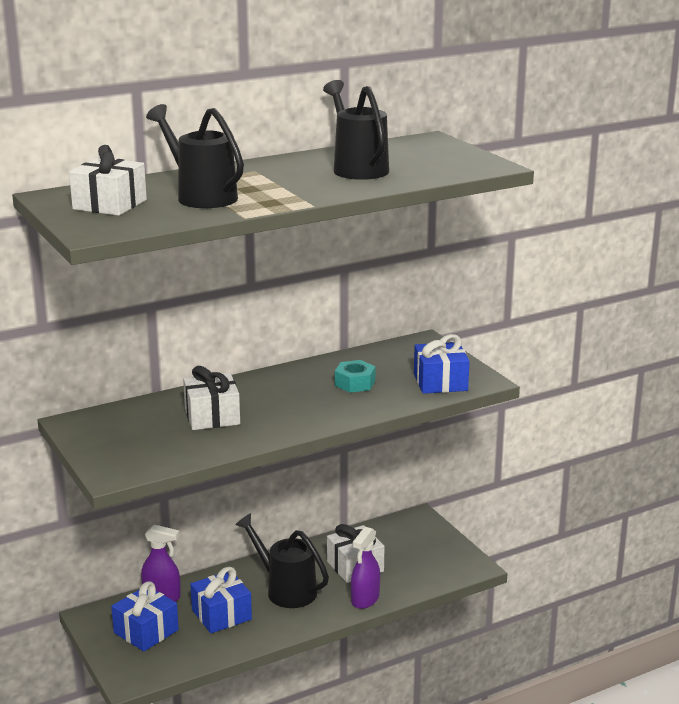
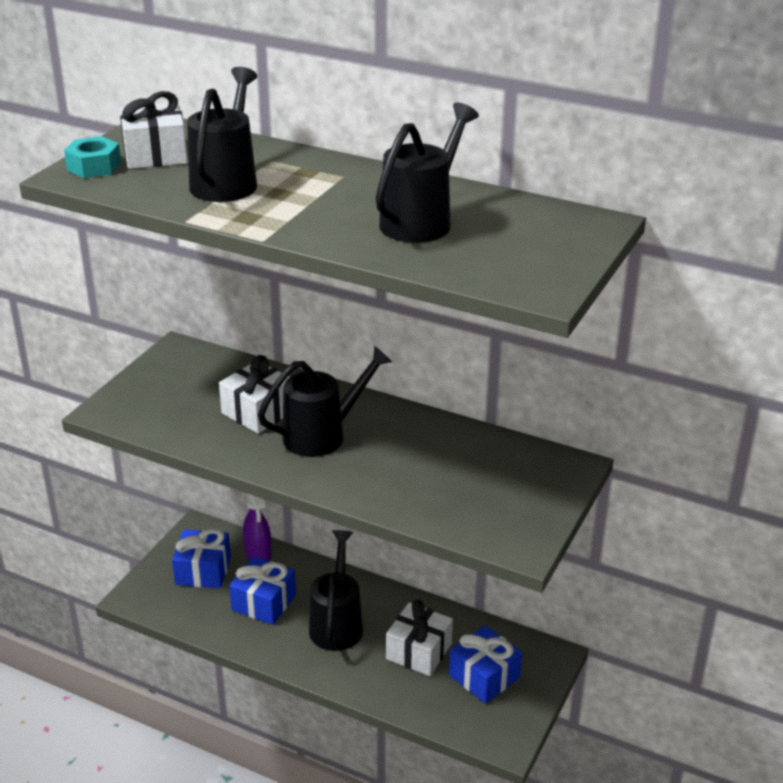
camera: 55 degrees right, 10 degrees up
turquoise nut [335,360,375,393] -> turquoise nut moved to [64,136,121,178]
purple spray bottle [351,527,380,609] -> none
blue gift [414,334,470,394] -> blue gift moved to [449,625,522,704]
none -> black watering can [258,346,392,457]

